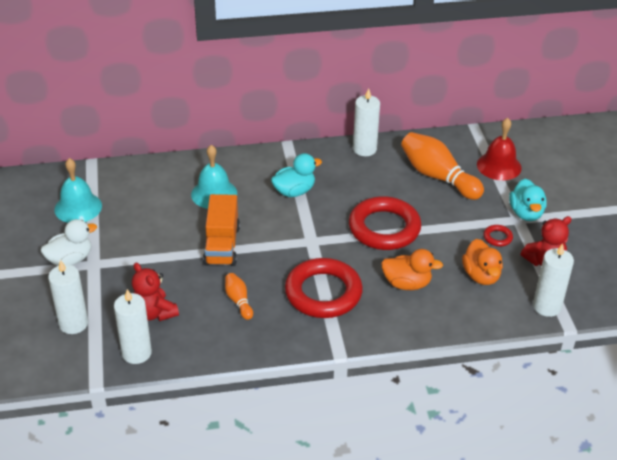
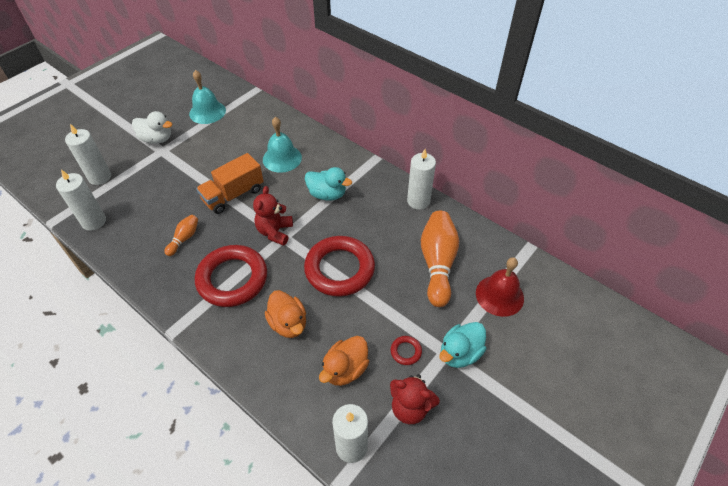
camera: 50 degrees right, 10 degrees up
red teddy bear [132,263,179,321] -> red teddy bear moved to [253,186,293,246]

